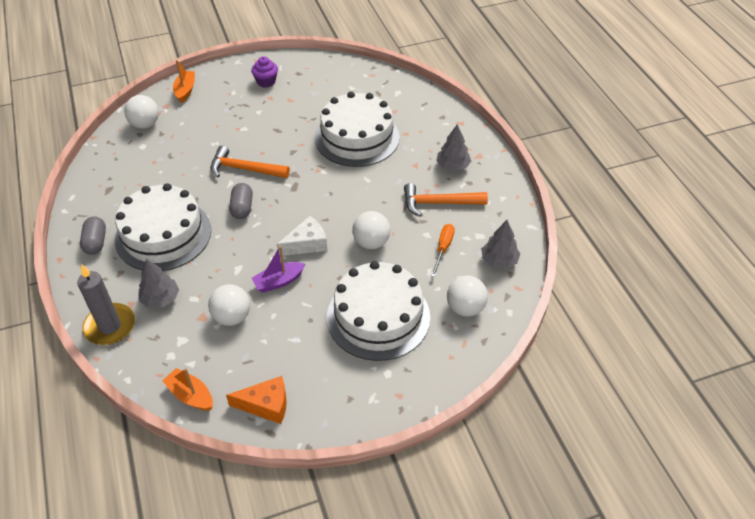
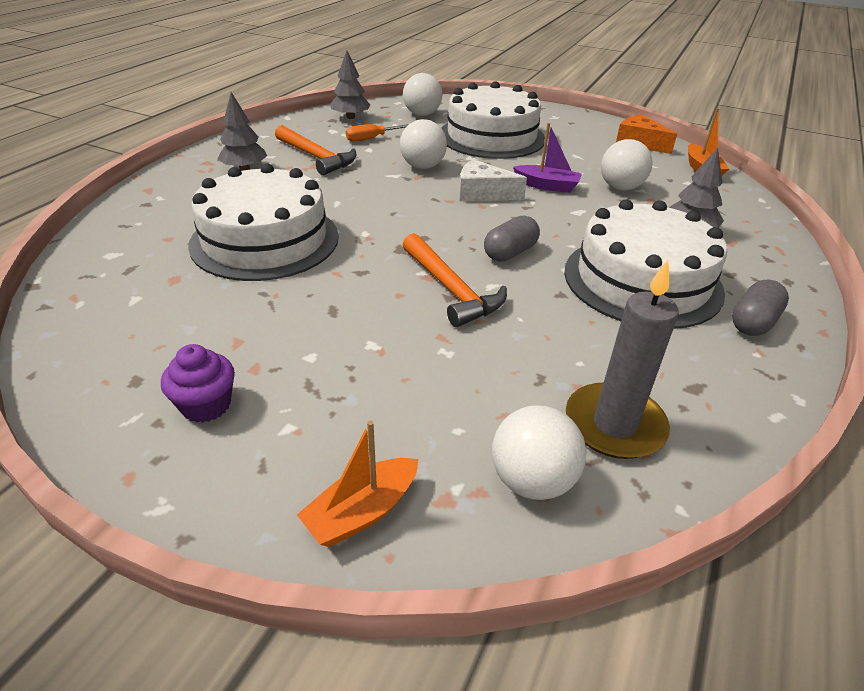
camera: 135 degrees left, 10 degrees down
grey candle [77,264,135,345] -> grey candle moved to [566,260,679,459]

